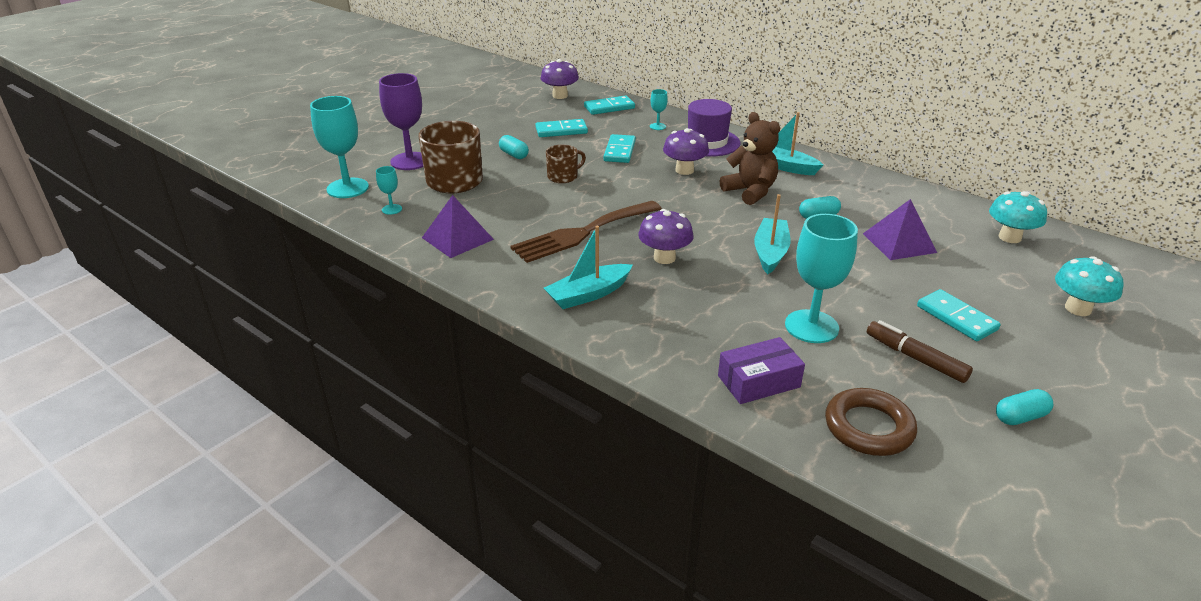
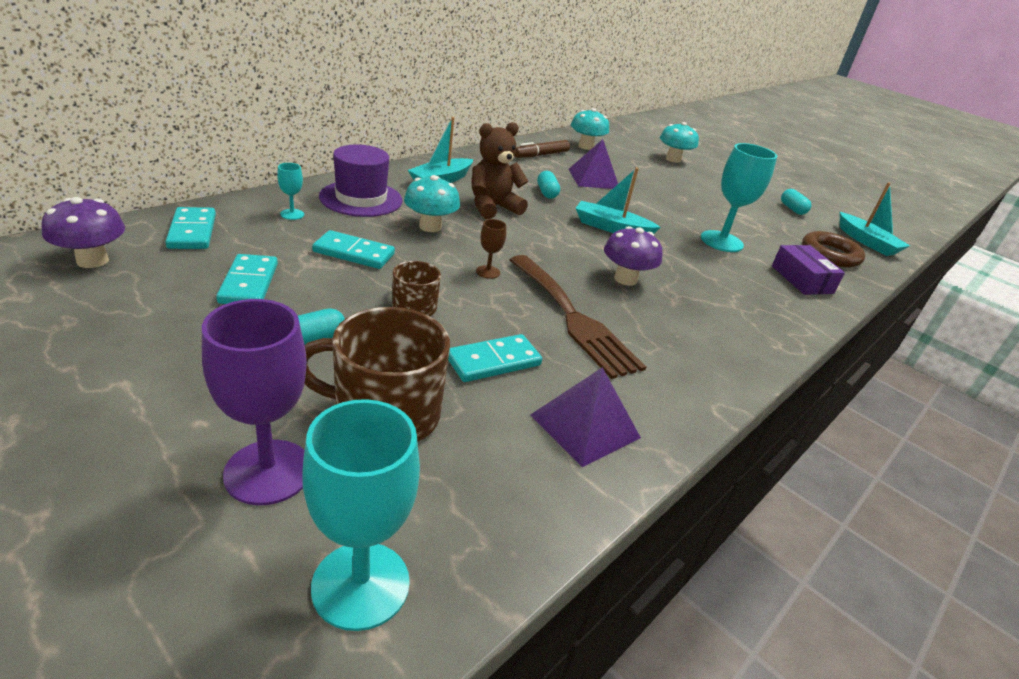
camera: 90 degrees left, 0 degrees up
turquoise goblet [376,166,402,215] -> none
turquoise boat [544,226,633,309] -> turquoise boat moved to [840,182,910,256]
purple mushroom [663,128,709,175] -> turquoise mushroom [404,175,460,232]
brown marker [867,320,973,383] -> brown marker moved to [514,140,570,158]
turquoise domino [917,289,1001,341] -> turquoise domino moved to [448,334,542,382]
none -> brown goblet [476,219,506,279]

